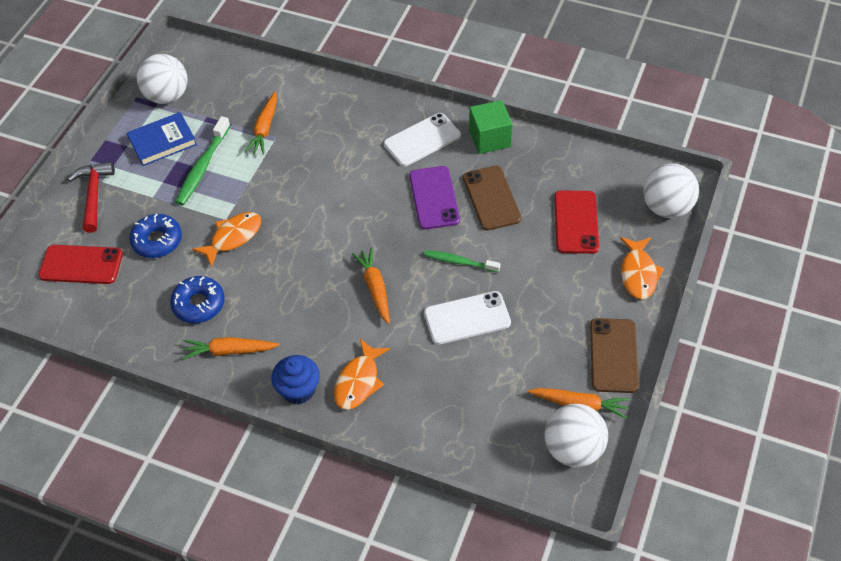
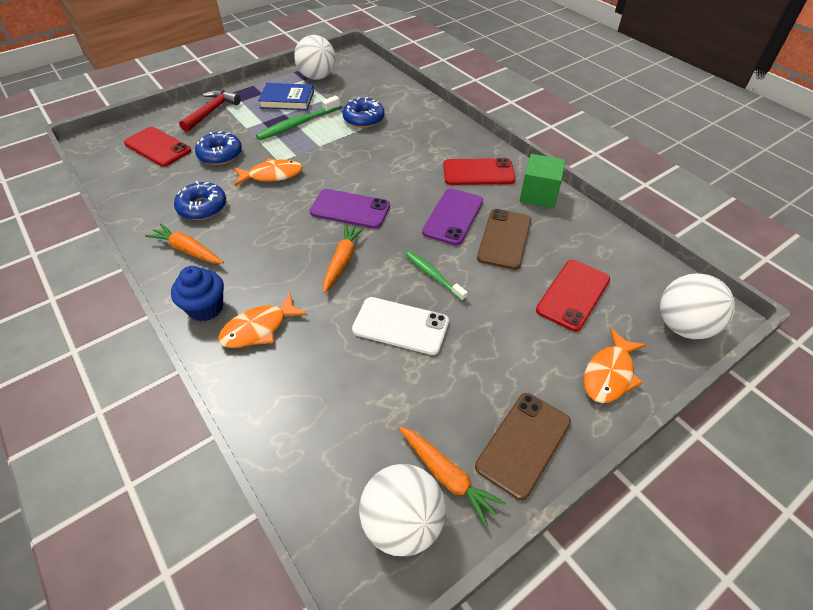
camera: 30 degrees right, 5 degrees down
orange carrot [245,92,277,155] -> blue donut [342,97,385,128]
white phone [384,113,461,166] -> red phone [443,158,516,185]
none -> purple phone [310,189,390,229]

